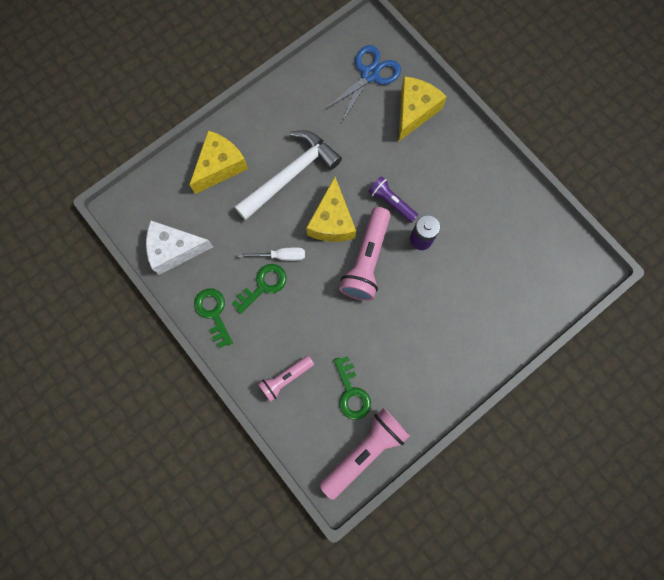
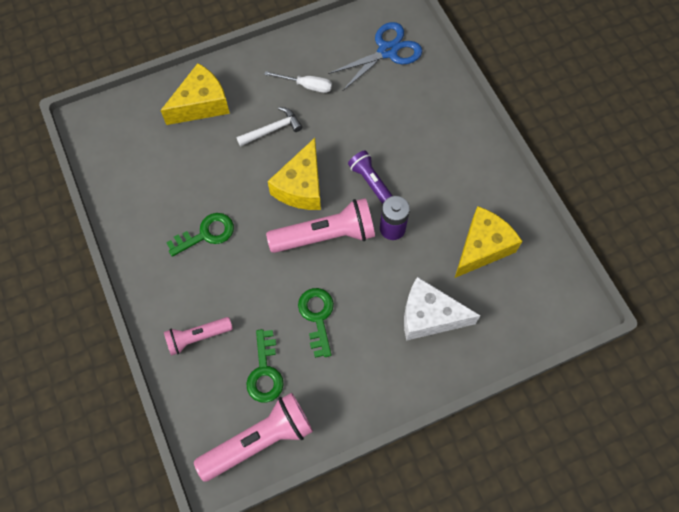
camera: 15 degrees right, 10 degrees down
white cheese [146,221,213,275] -> white cheese moved to [404,277,481,341]
green key [194,288,233,348] -> green key moved to [298,288,334,358]
white hammer [235,130,342,220] -> white hammer [236,107,302,147], size x0.52
white screwdriver [238,247,305,261] -> white screwdriver moved to [264,71,332,93]
pink flashlight [339,207,391,301] -> pink flashlight turned 135 degrees counterclockwise [266,198,375,253]
yellow cheese [399,77,447,141] -> yellow cheese moved to [455,206,522,278]

